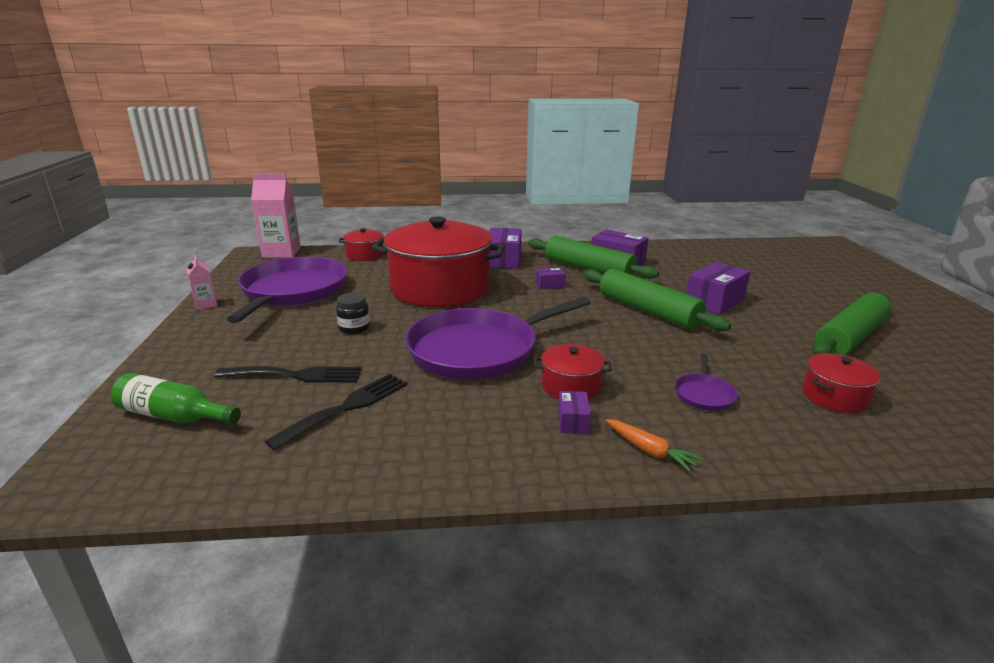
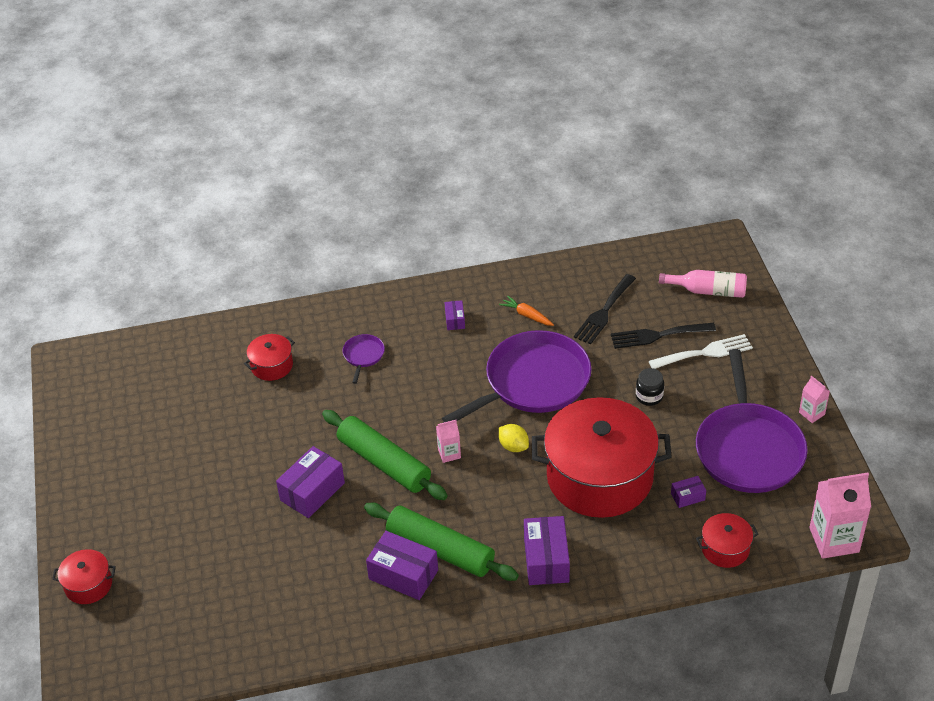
camera: 175 degrees right, 20 degrees up
green bottle [111,373,241,424] -> pink bottle [659,270,747,298]
red pot [534,344,612,400] -> red pot moved to [52,549,116,604]
purple box [536,268,566,289] -> purple box moved to [671,476,706,508]
orange carrot [606,419,703,472] -> orange carrot moved to [499,295,554,326]
green rolling pin [812,293,892,355] -> none
none -> pink carton [436,420,461,463]
none -> yellow lemon [499,424,529,452]
none -> white fork [649,334,753,369]

